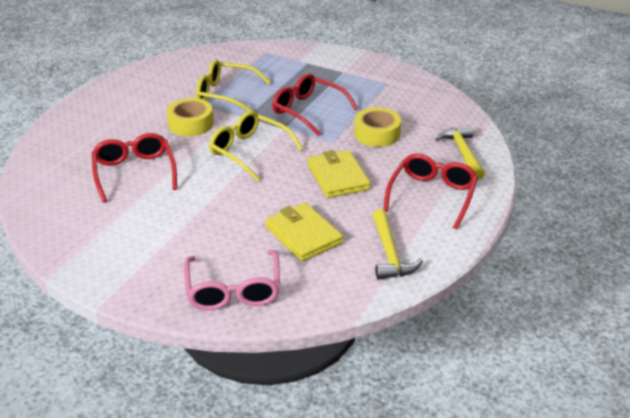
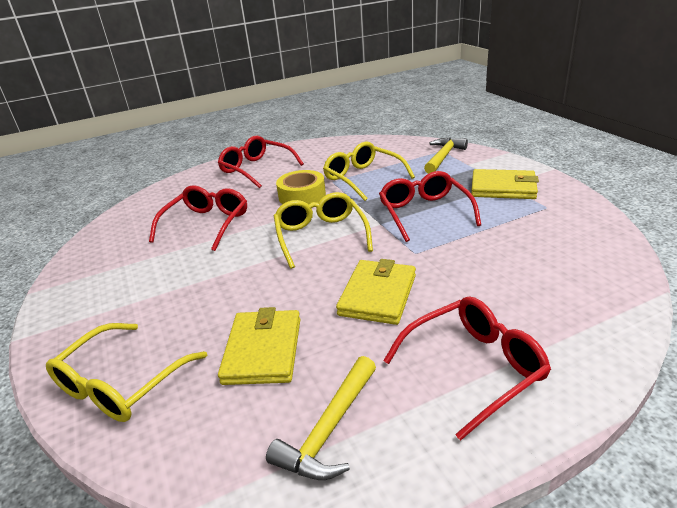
camera: 40 degrees right, 5 degrees down
pink glasses [184,250,280,310] -> yellow glasses [46,323,208,422]
yellow tape [354,108,401,147] -> none
yellow hammer [436,126,485,180] -> yellow hammer moved to [424,137,468,174]
none -> red glasses [218,135,304,188]
none -> yellow wallet [471,169,539,199]

